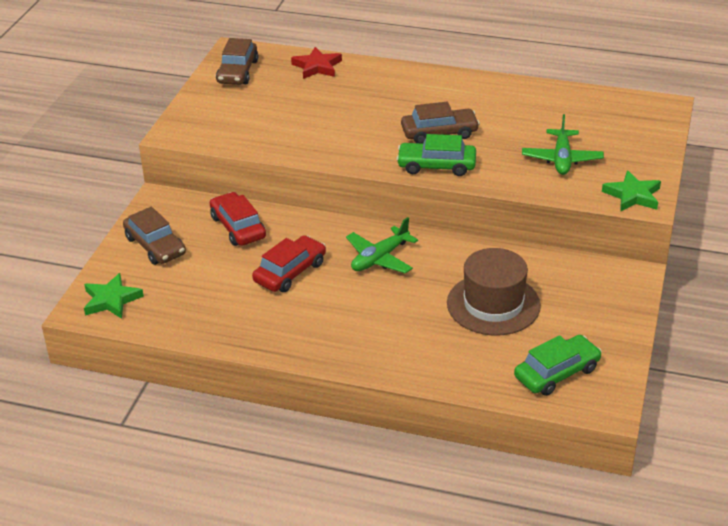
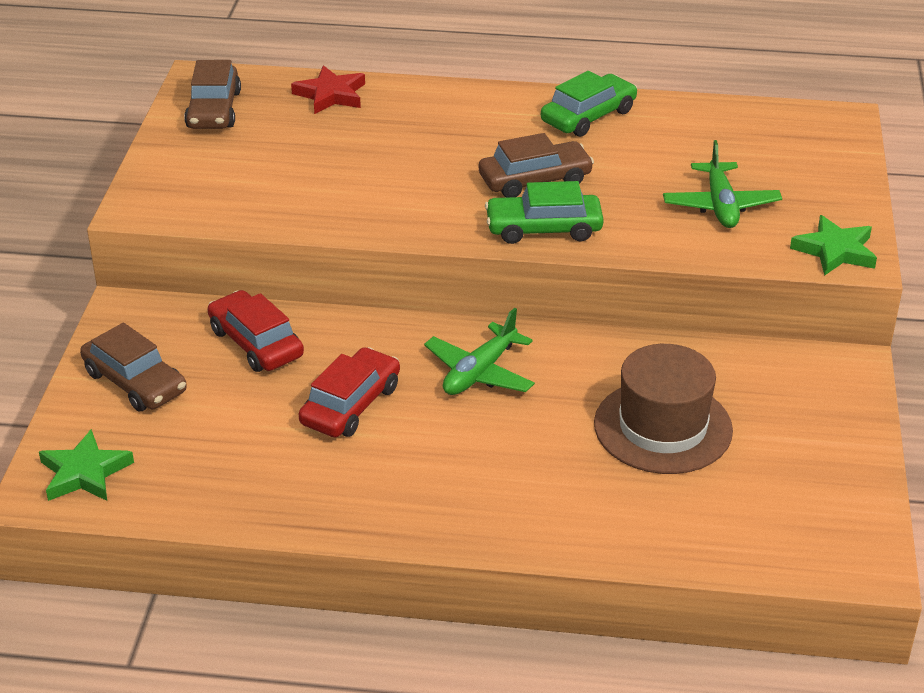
camera: 10 degrees left, 0 degrees up
green car [514,335,602,396] -> green car moved to [541,71,637,137]

